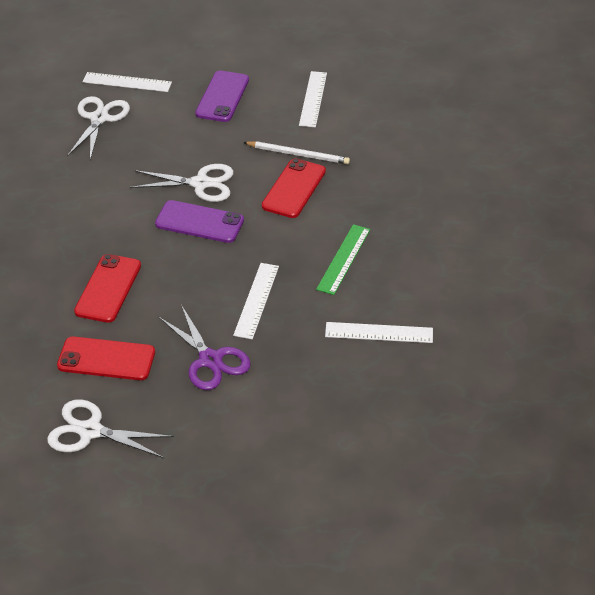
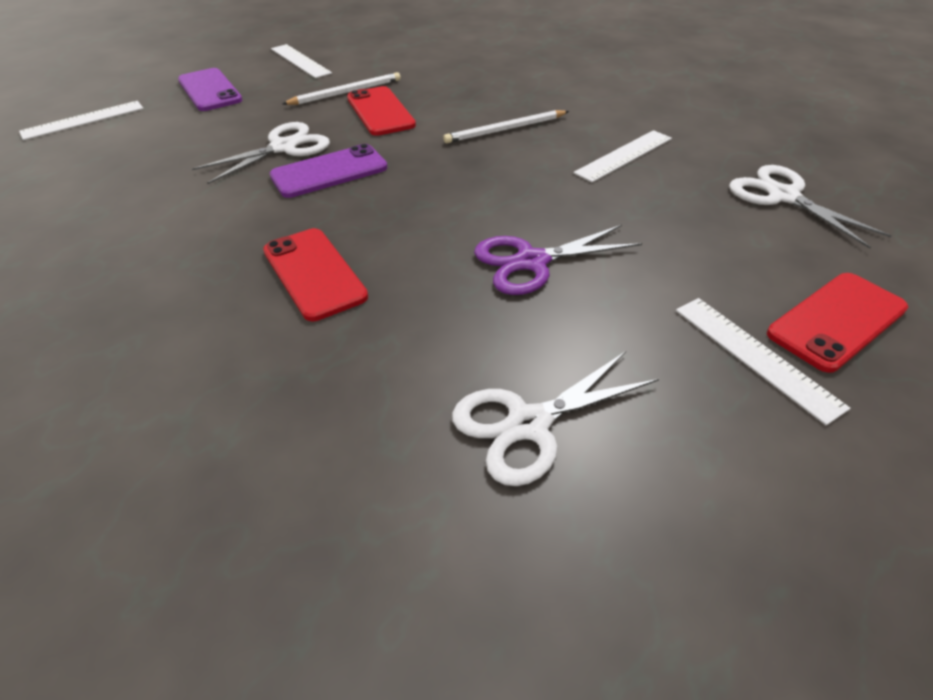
camera: 45 degrees left, 0 degrees up
red phone [57,336,155,380] -> red phone moved to [767,273,908,373]
white scissors [67,96,130,160] -> white scissors moved to [729,165,892,249]
purple scissors [159,306,251,390] -> purple scissors turned 150 degrees clockwise [474,225,642,295]
white ruler [233,263,279,339] -> white ruler moved to [676,298,850,425]
green ruler [316,224,370,295] -> white pencil [443,110,569,143]

